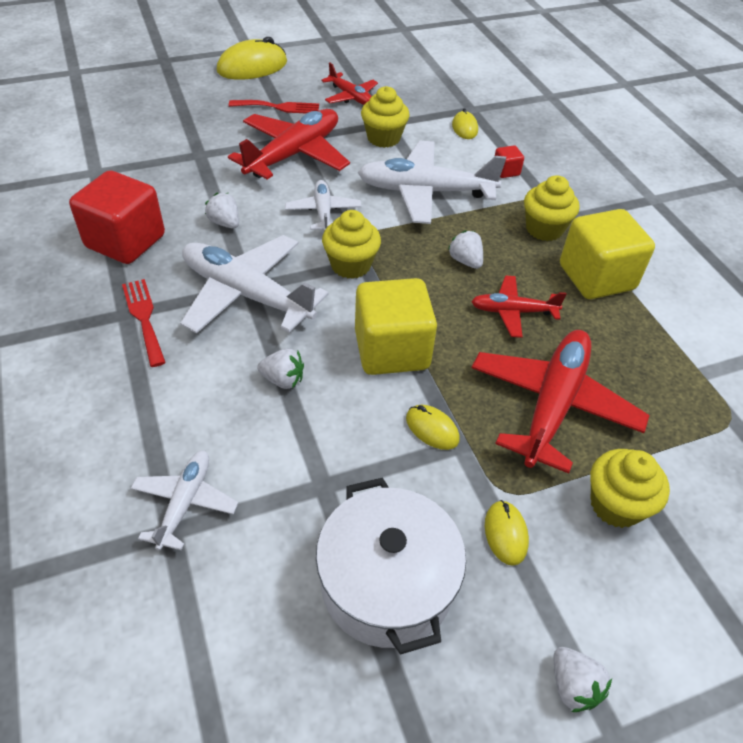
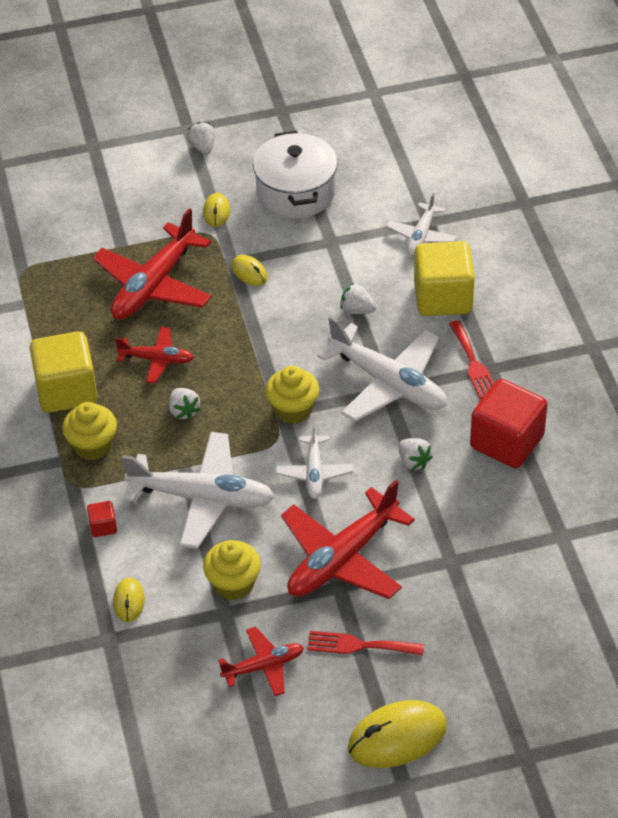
camera: 170 degrees left, 0 degrees up
red plane [321,62,378,105] -> red plane turned 105 degrees clockwise [218,627,304,696]
yellow cube [355,278,437,375] -> yellow cube moved to [414,241,475,316]
yellow cupcake [590,449,670,528] -> none

